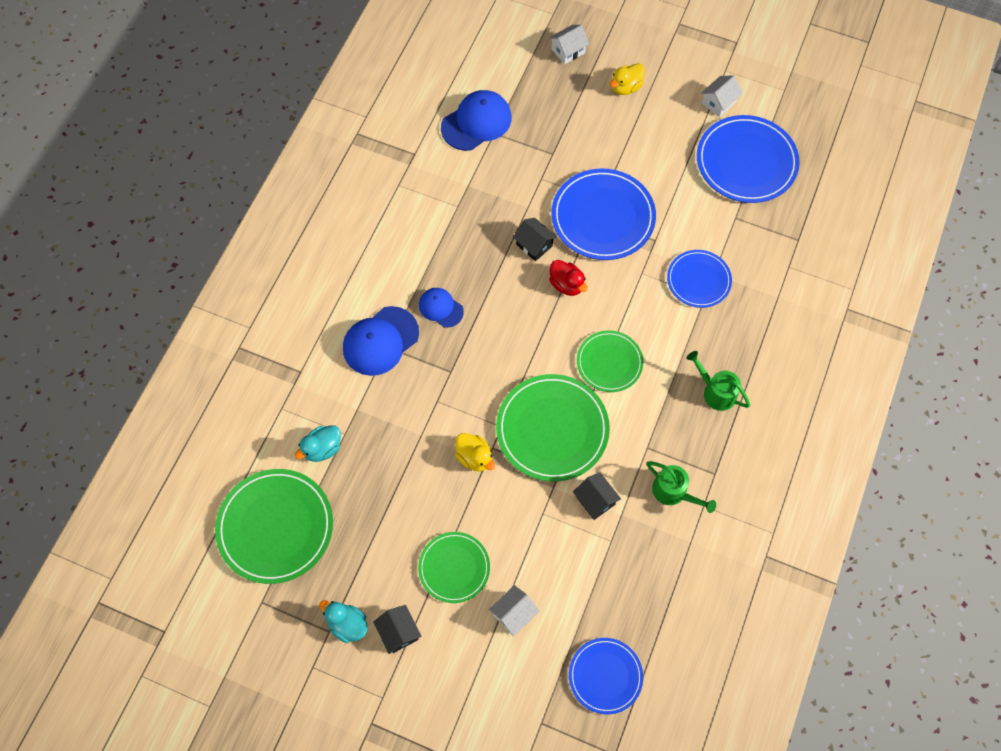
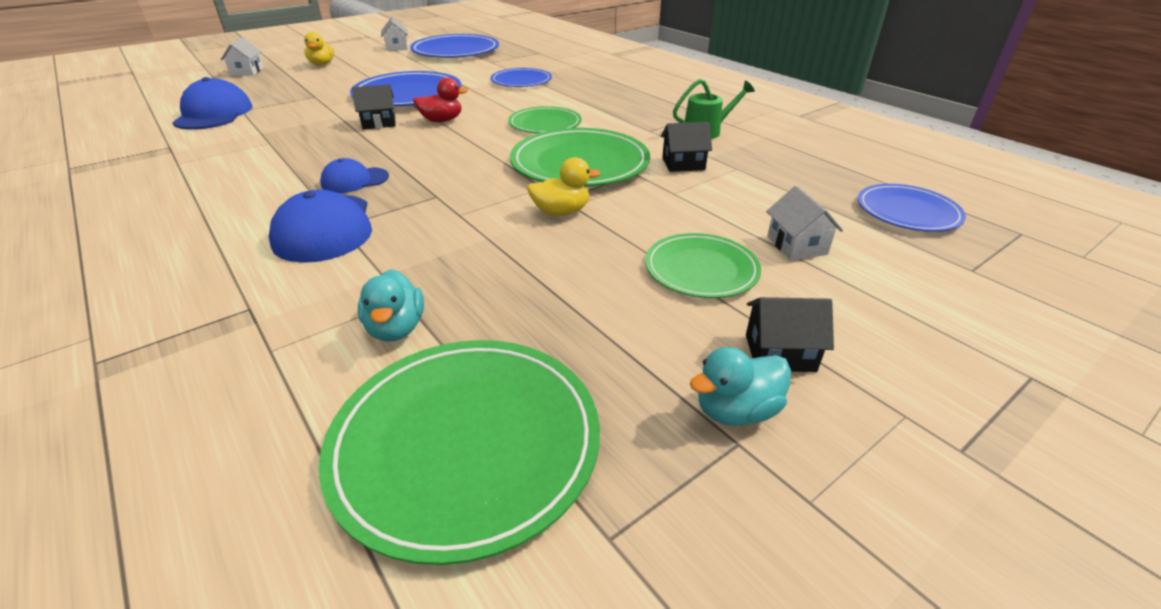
camera: 60 degrees left, 30 degrees down
green watering can [687,351,750,411] -> none

